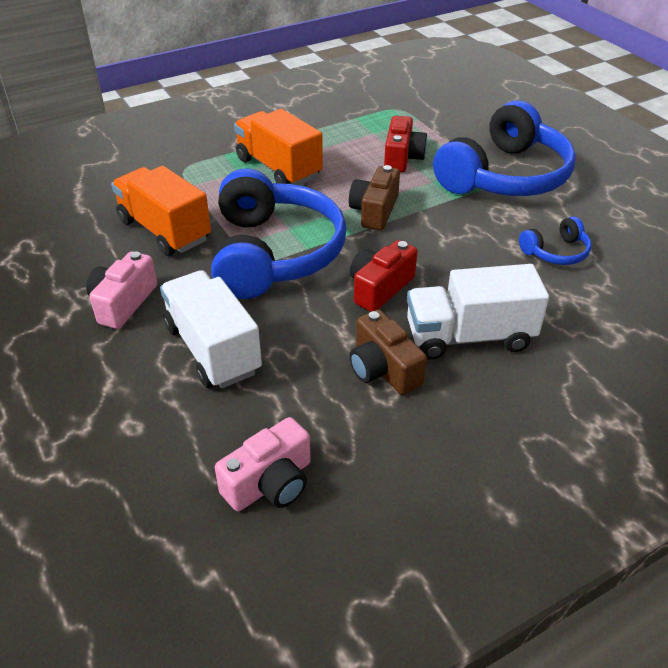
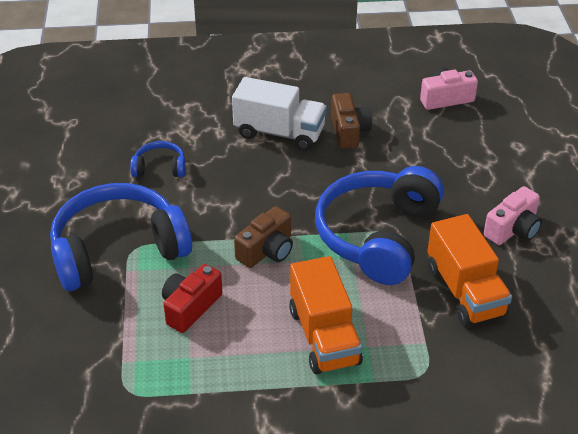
camera: 155 degrees left, 0 degrees up
white truck [160,270,262,388] -> none
red camera [350,240,417,312] -> none

